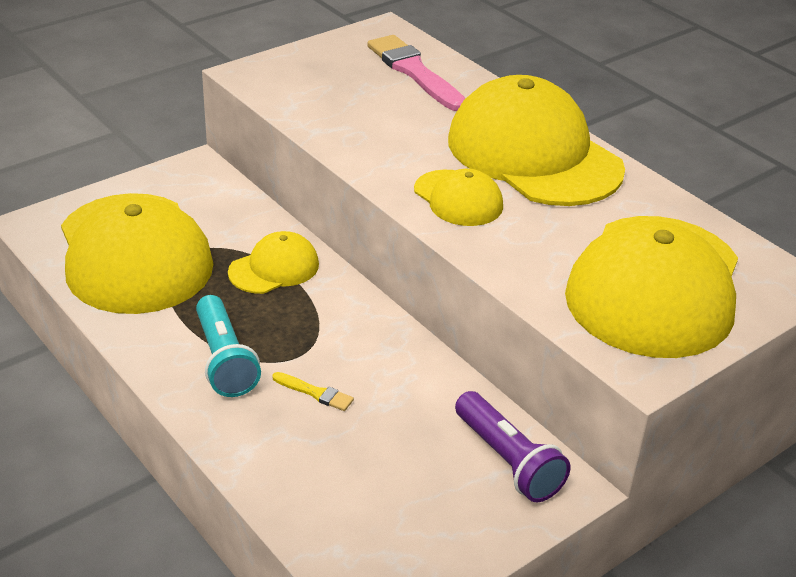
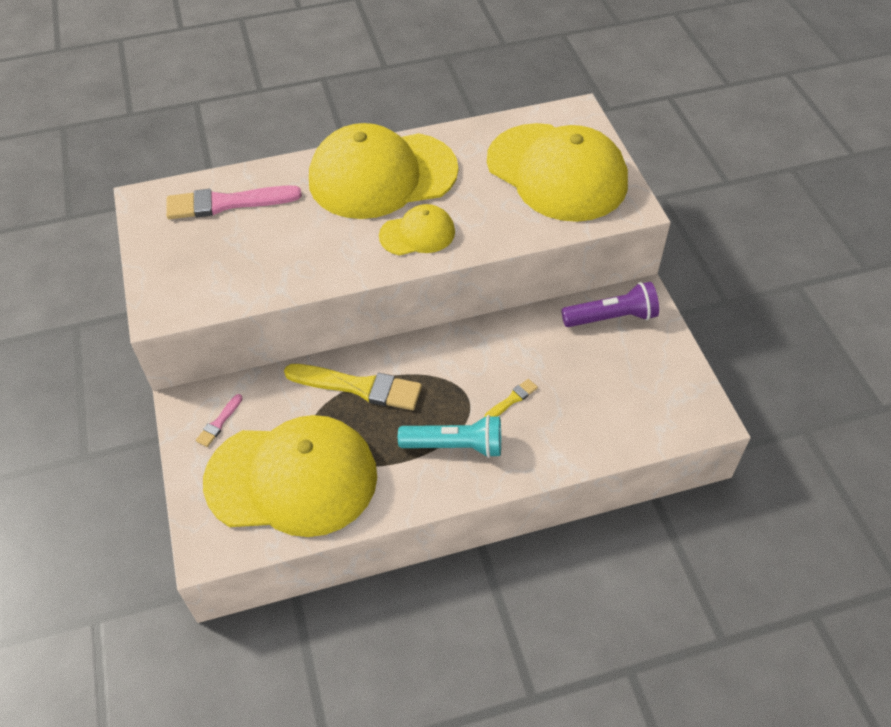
camera: 65 degrees left, 15 degrees up
yellow cap [228,231,319,294] -> yellow brush [284,364,422,410]
none -> pink brush [196,394,243,447]

